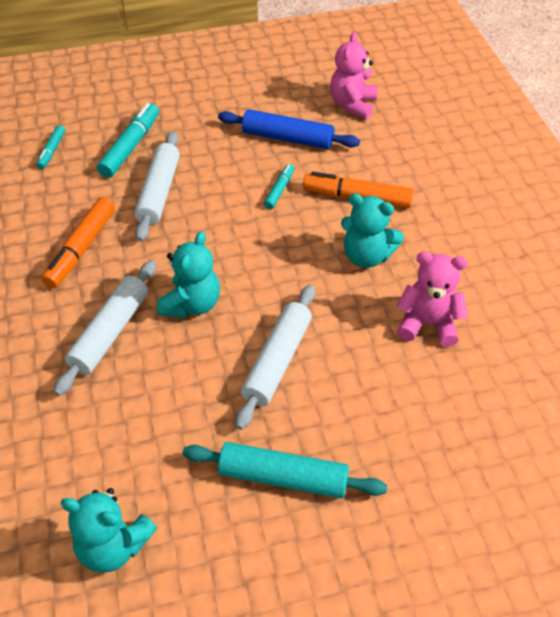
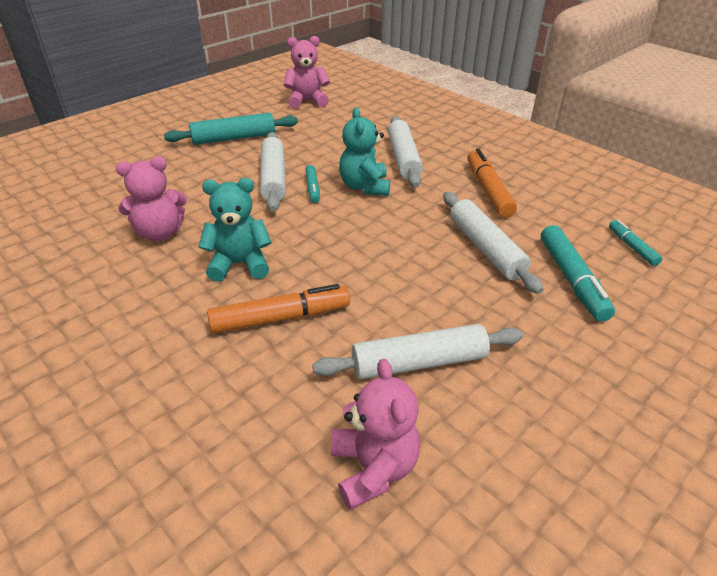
camera: 150 degrees right, 10 degrees down
turquoise teddy bear [60,488,157,573] -> pink teddy bear [284,36,330,109]
blue rolling pin [218,109,360,149] -> white rolling pin [312,324,523,379]
turquoise marker [264,164,294,209] -> turquoise marker moved to [305,165,320,203]

